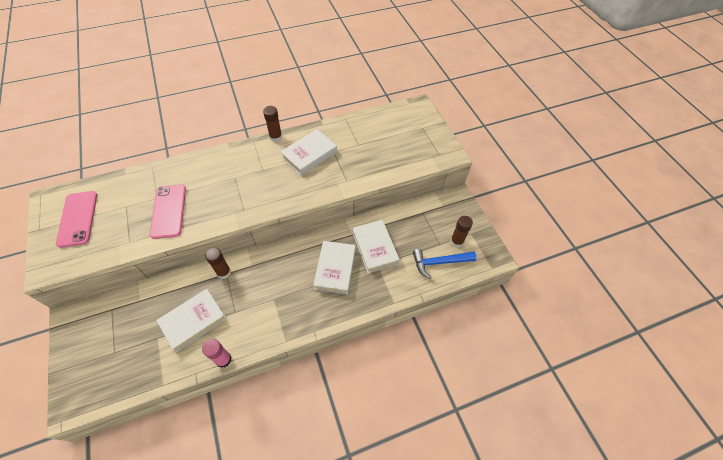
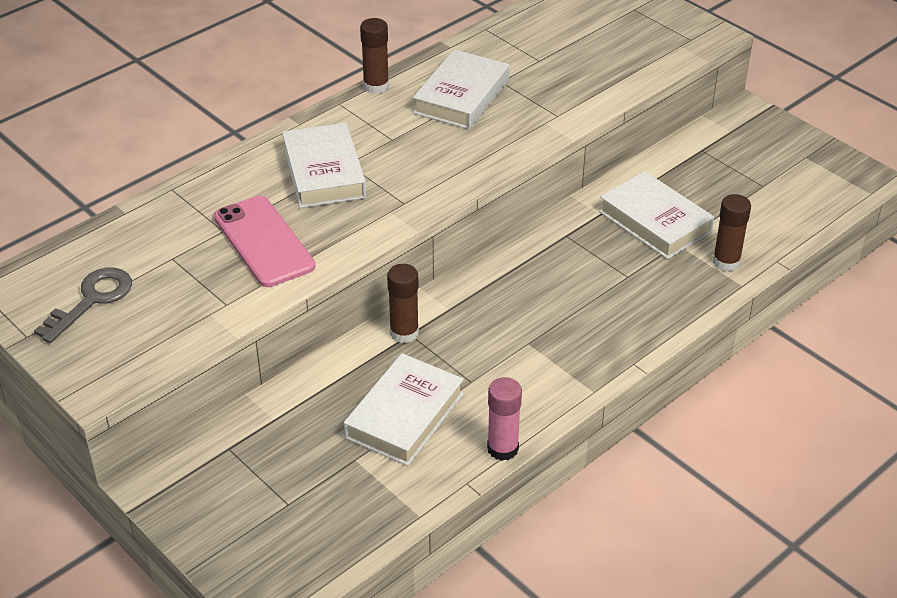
camera: 20 degrees left, 15 degrees down
pink phone [56,191,97,248] -> grey key [34,268,132,343]
white book [313,241,356,294] -> white book moved to [282,123,366,208]
blue hammer [413,249,476,278] -> none
brown glue stick [450,216,473,247] -> brown glue stick moved to [713,194,751,272]

